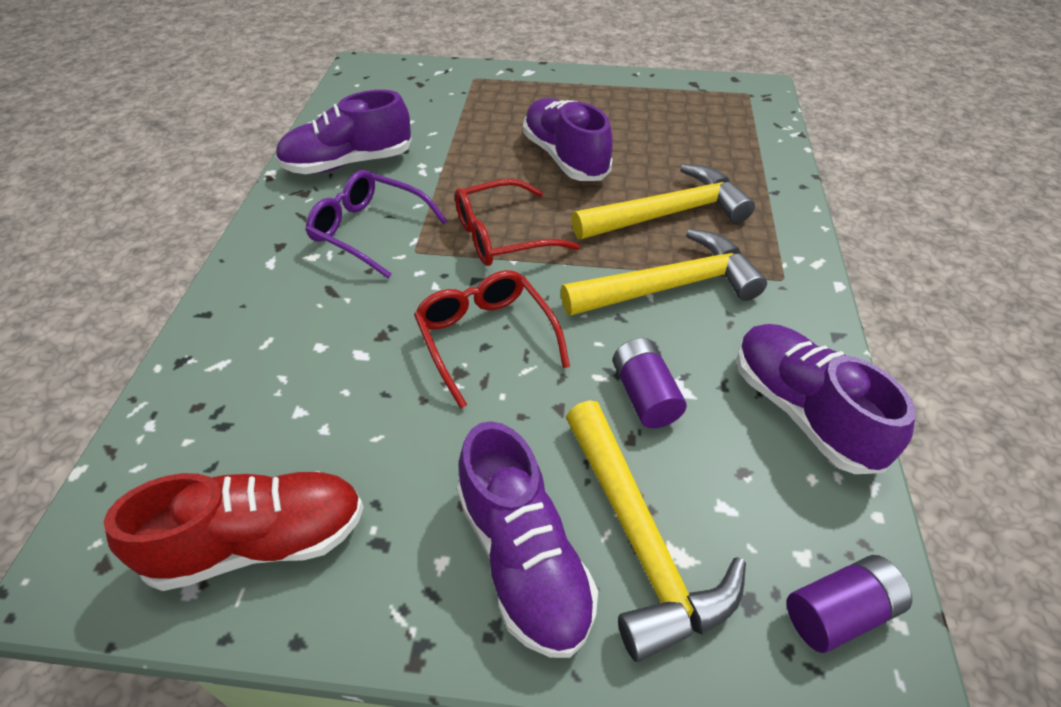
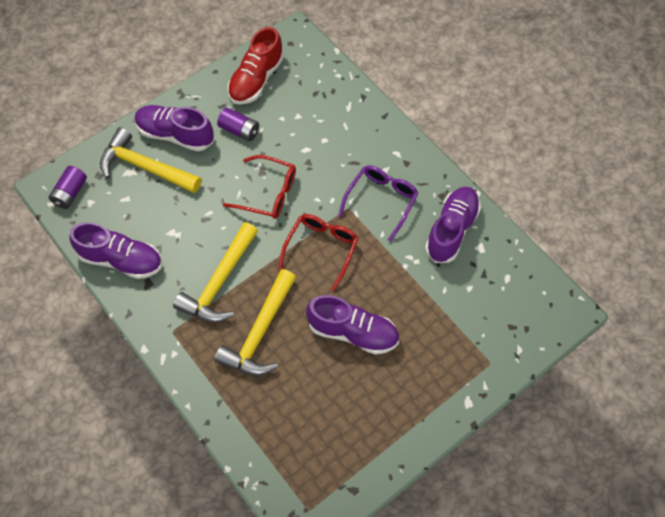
camera: 135 degrees right, 15 degrees up
purple glasses [305,170,447,279] -> purple glasses turned 45 degrees counterclockwise [338,166,419,242]
purple battery [613,338,687,428] -> purple battery moved to [217,107,259,141]

